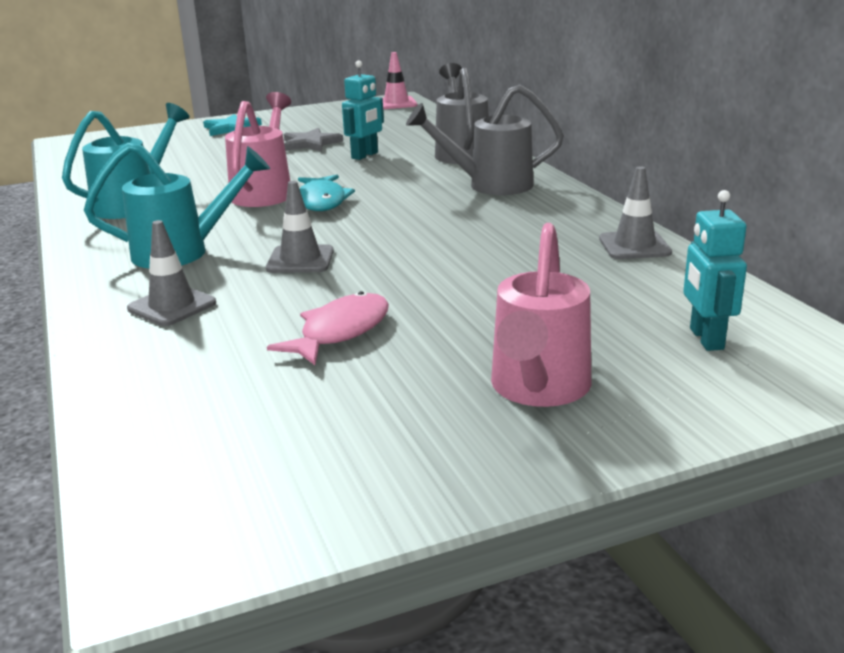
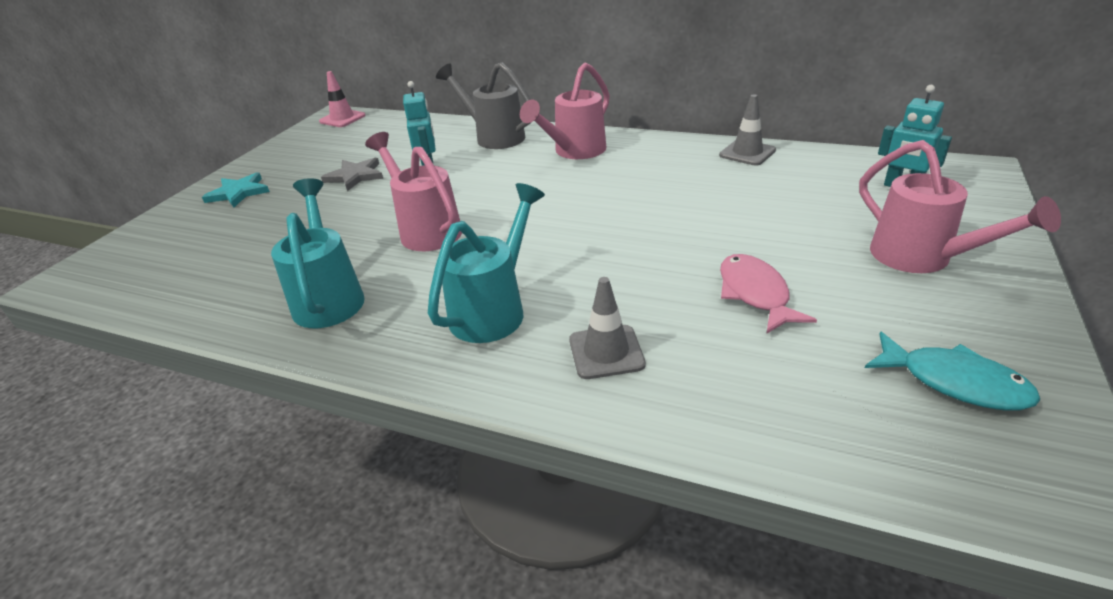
camera: 45 degrees left, 10 degrees up
grey traffic cone [266,181,334,273] -> none
turquoise fish [298,175,355,211] -> turquoise fish moved to [865,332,1040,410]
grey watering can [406,84,564,195] -> pink watering can [520,62,610,159]

